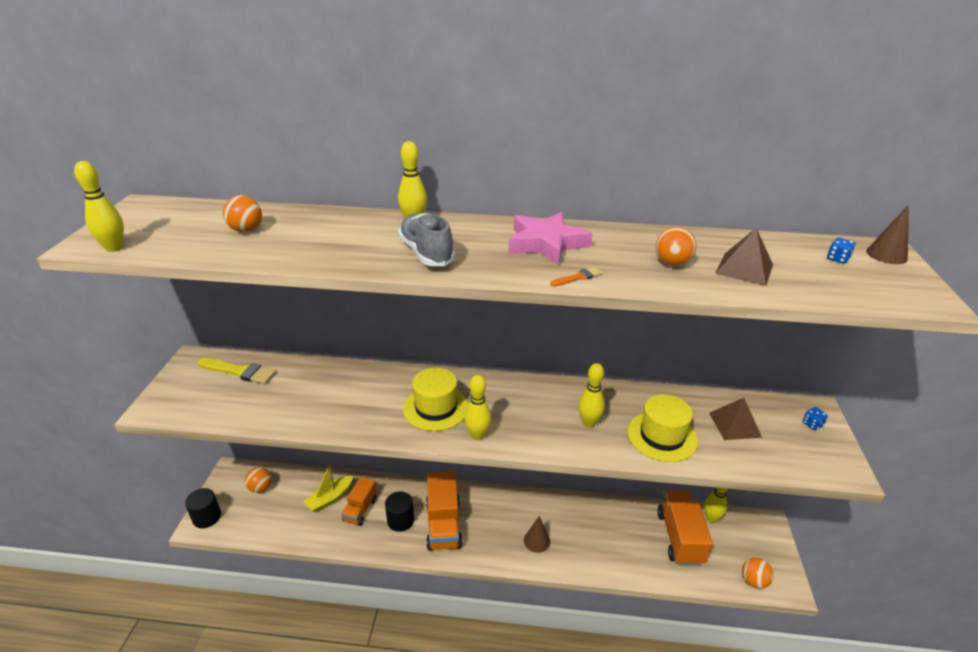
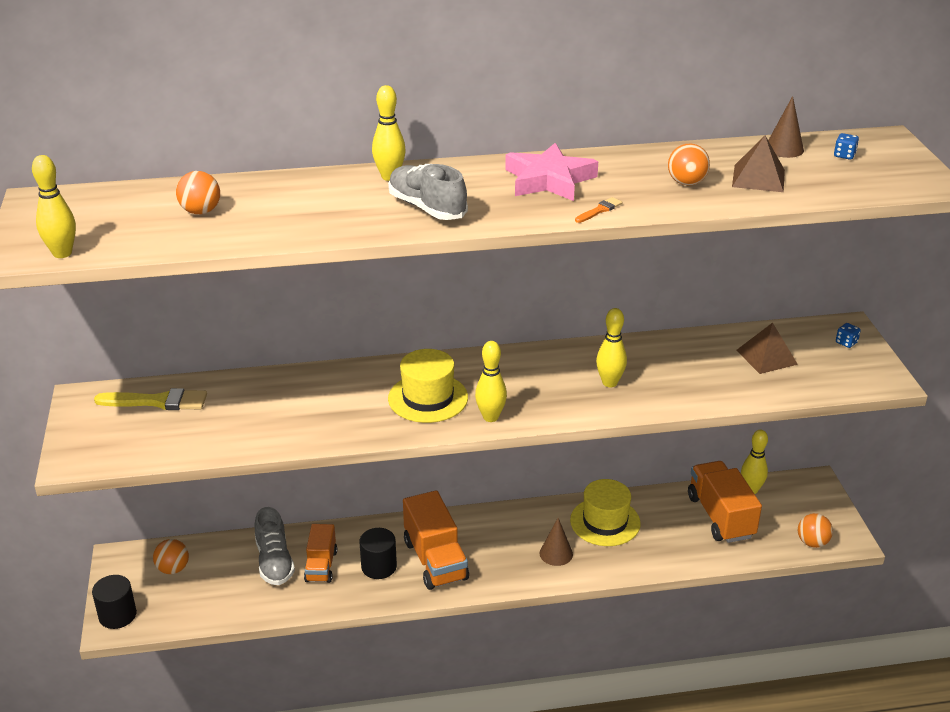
camera: 15 degrees left, 0 degrees up
yellow boat [303,464,353,512] -> grey shoe [255,507,295,585]
yellow hat [628,394,698,462] -> yellow hat moved to [570,479,641,546]
brown cone [866,205,909,264] -> brown cone moved to [768,96,804,158]

